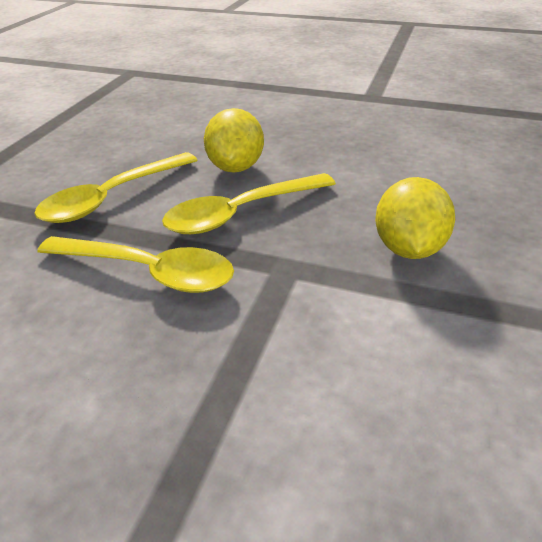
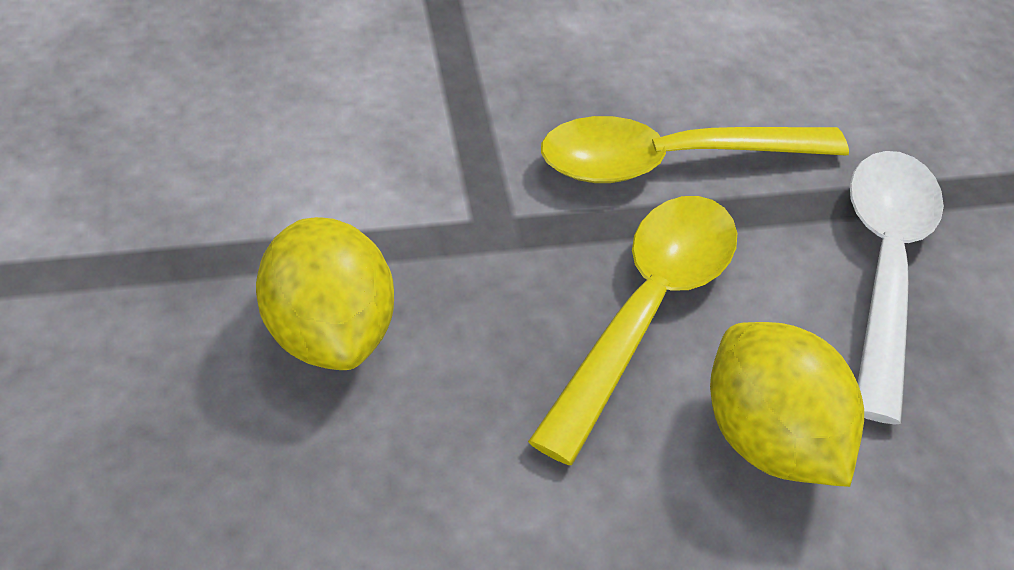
camera: 145 degrees right, 10 degrees up
yellow spoon [34,152,197,223] -> white spoon [850,151,944,425]

